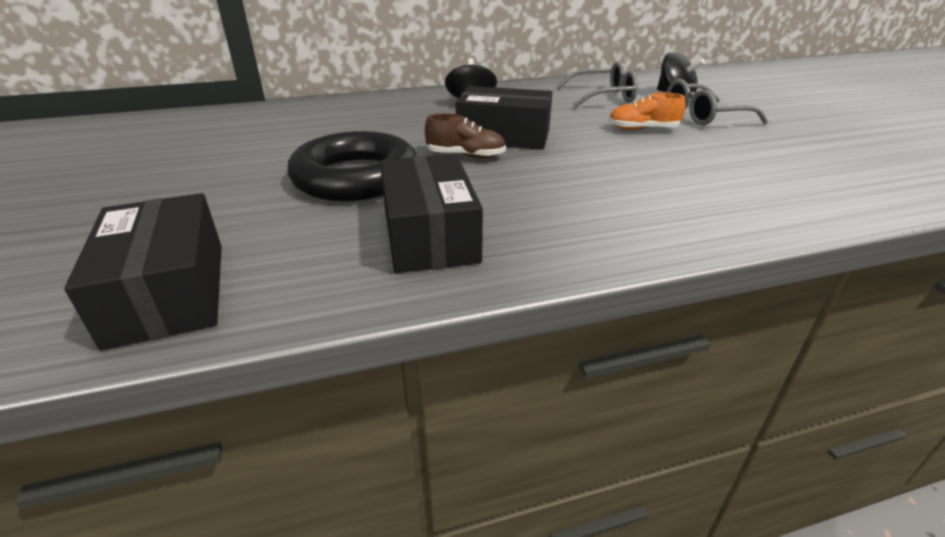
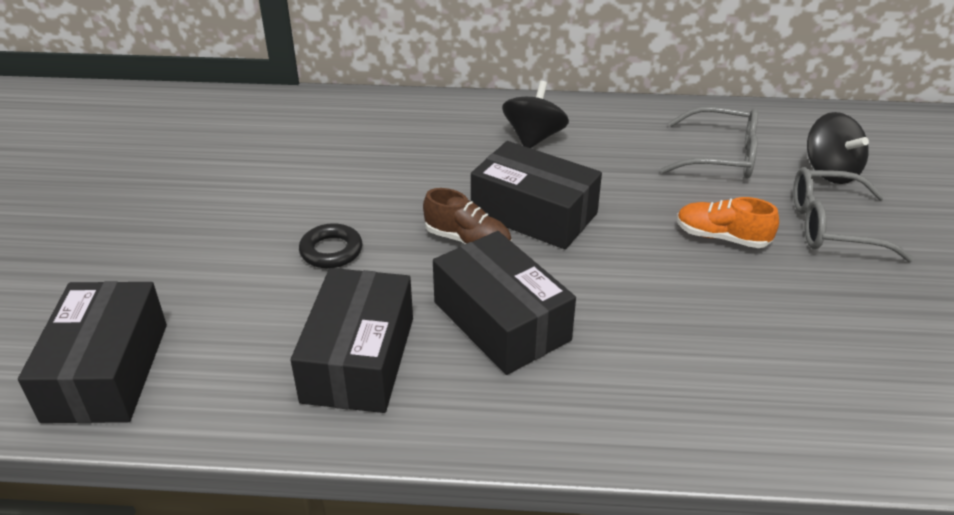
camera: 20 degrees right, 5 degrees up
black ring [287,131,417,201] -> black ring [299,223,362,269], size x0.45
none -> black box [433,231,576,375]

